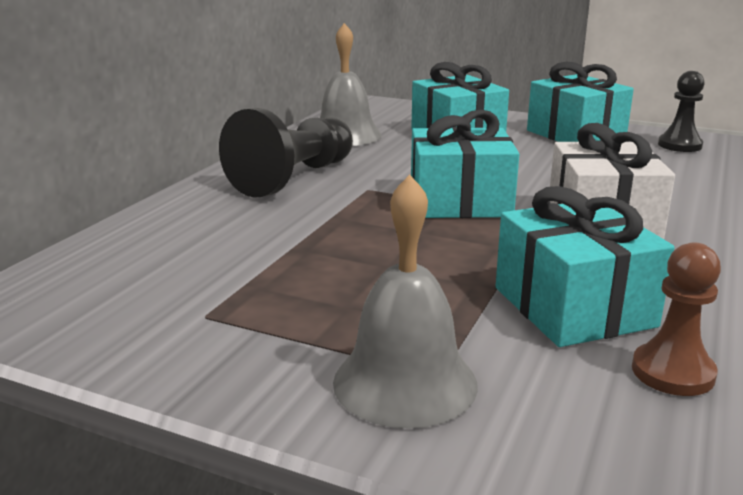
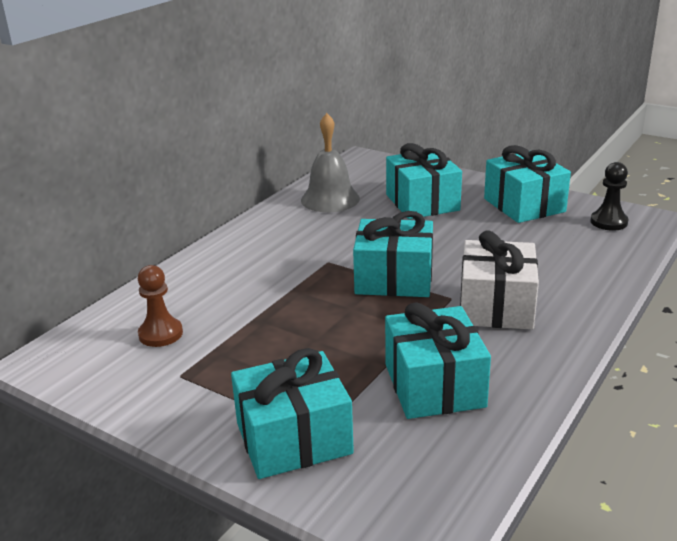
camera: 10 degrees right, 5 degrees up
black pawn [219,108,353,197] -> none
grey bell [333,175,478,428] -> turquoise gift [231,348,354,479]
brown pawn [632,242,721,396] -> brown pawn moved to [138,265,183,347]

